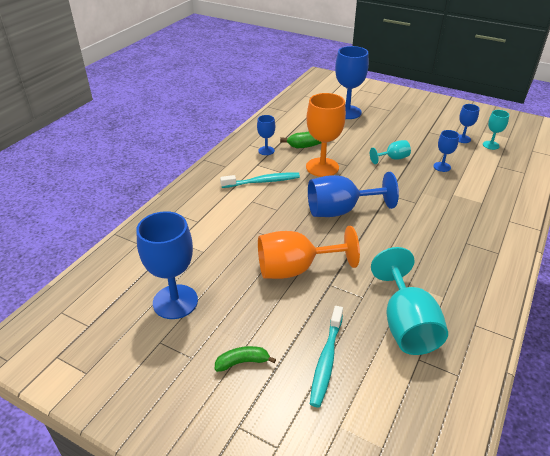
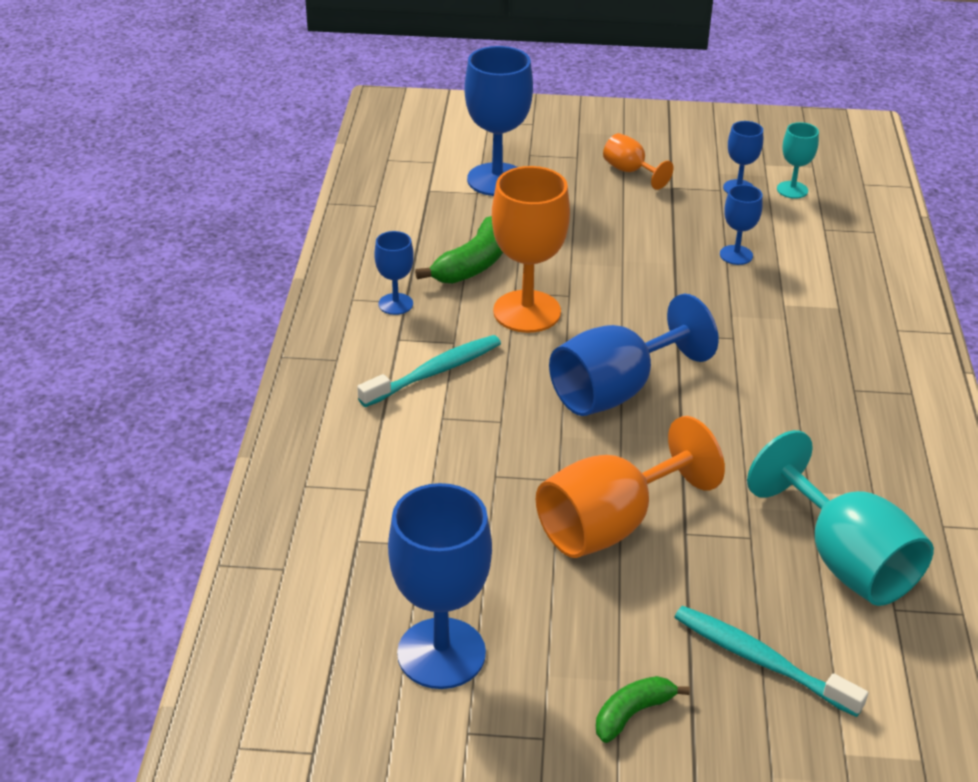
camera: 25 degrees left, 0 degrees up
turquoise toothbrush [310,306,343,407] -> turquoise toothbrush turned 135 degrees clockwise [674,606,868,717]
turquoise goblet [370,140,411,164] -> none
none -> orange goblet [603,133,674,190]

